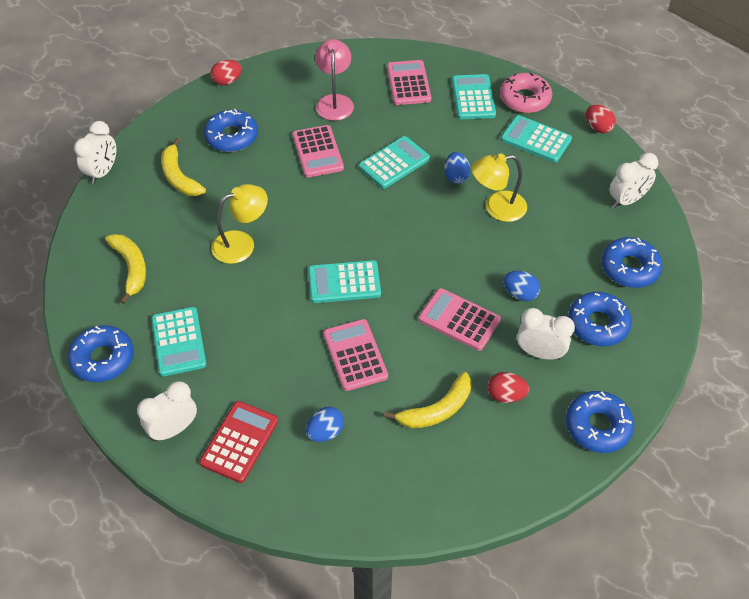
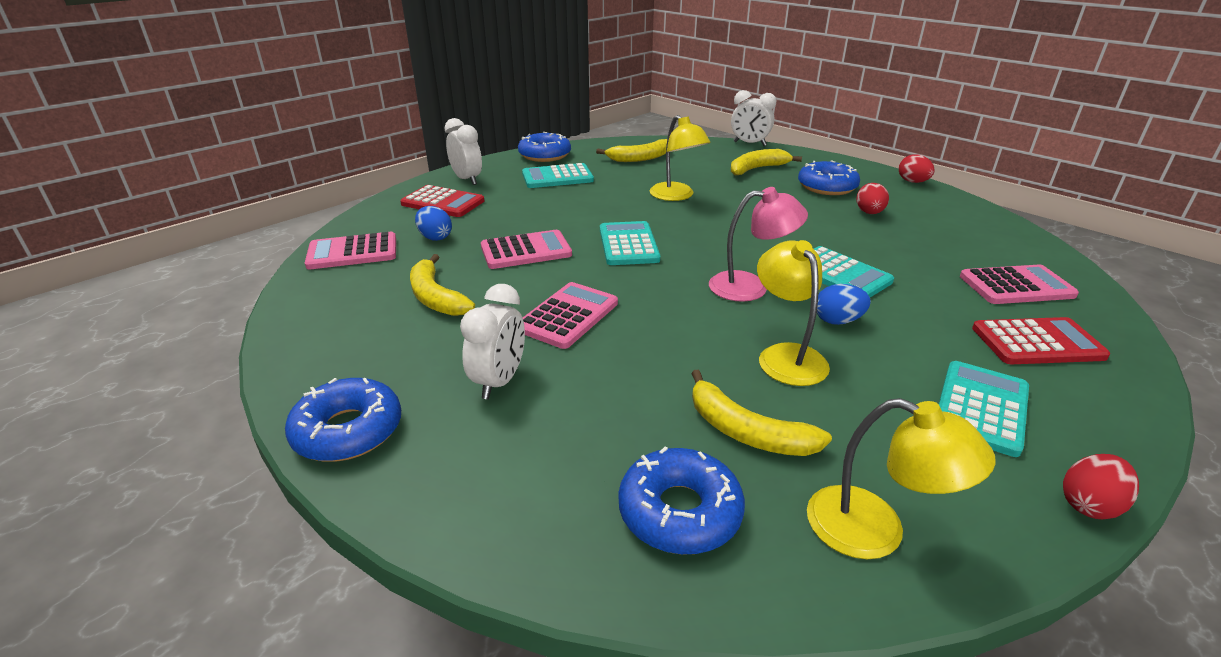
camera: 90 degrees right, 20 degrees down
pink calculator [293,125,344,177] -> pink calculator moved to [305,232,396,270]
pink lamp [315,39,354,121] -> pink lamp moved to [709,187,808,302]
turquoise calculator [452,74,496,119] -> red calculator [972,317,1110,364]
red egg [488,372,529,403] -> red egg moved to [856,183,889,214]
pink donut [500,73,552,113] -> none
blue egg [503,271,540,301] -> none
blue donut [568,292,632,346] -> none
white clock [609,153,658,208] -> yellow lamp [807,398,996,559]
none -> yellow banana [691,370,832,456]

